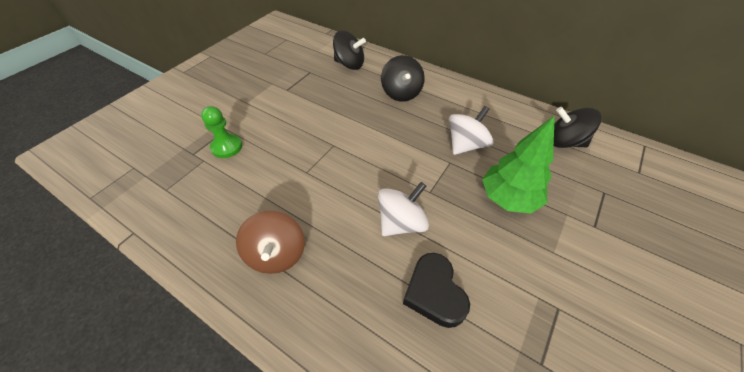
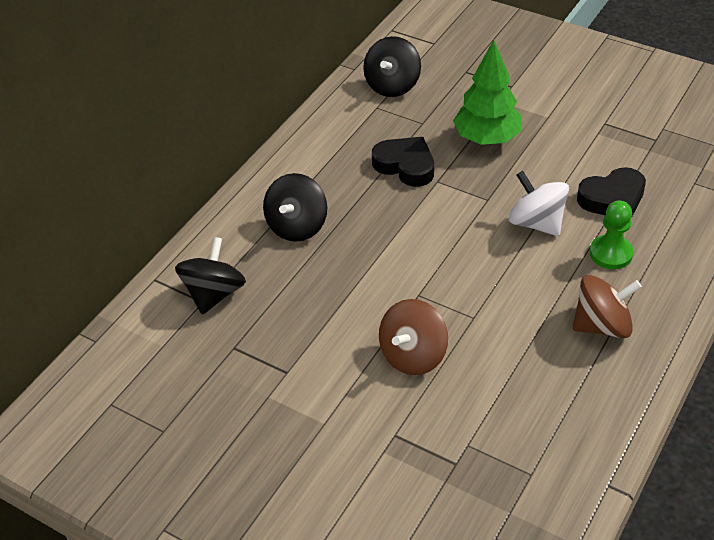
camera: 90 degrees left, 5 degrees down
green pawn [201,106,242,158] -> green pawn moved to [590,201,633,269]
black spinning top [381,55,425,102] -> black spinning top turned 120 degrees clockwise [263,173,327,242]
white spinning top [449,106,494,155] -> black heart [372,137,434,187]
none -> brown spinning top [379,299,448,375]

